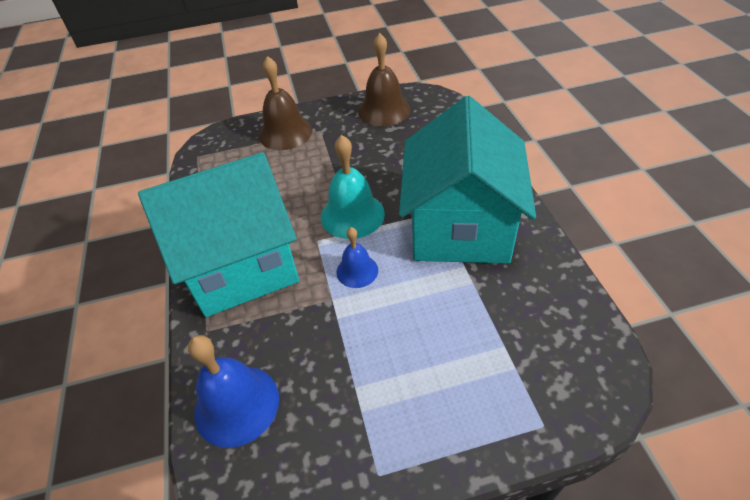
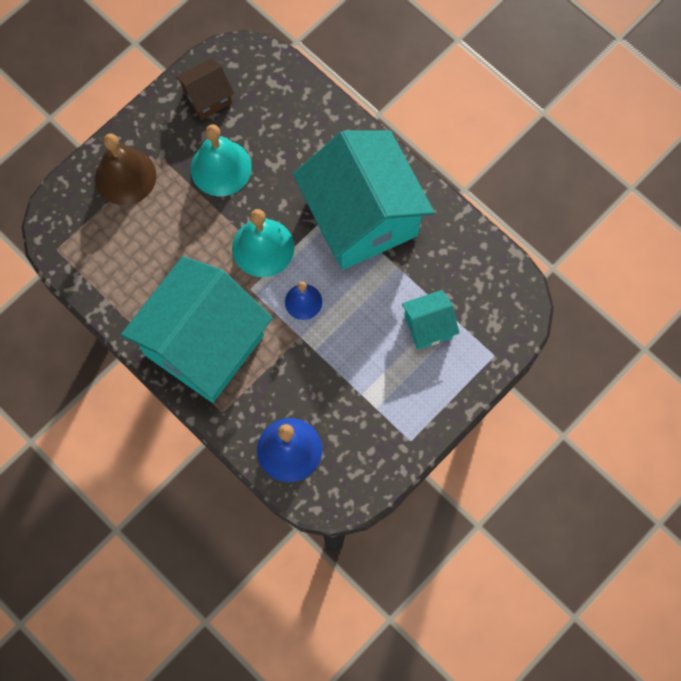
camera: 35 degrees left, 25 degrees up
brown bell [358,33,410,126] -> brown house [176,58,234,120]
none -> turquoise bell [191,124,252,196]
none -> turquoise house [402,290,459,350]

